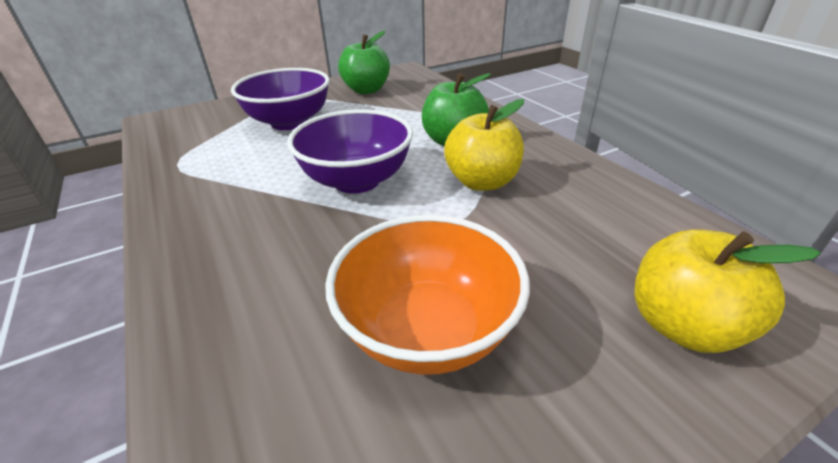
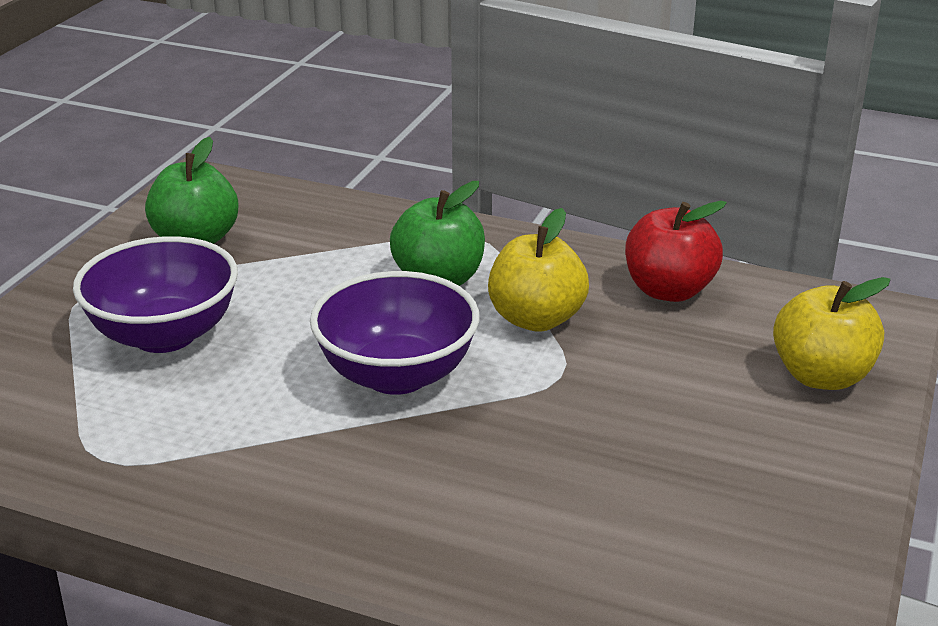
camera: 40 degrees left, 5 degrees down
orange bowl [325,215,530,375] -> none
none -> red apple [625,201,727,302]

